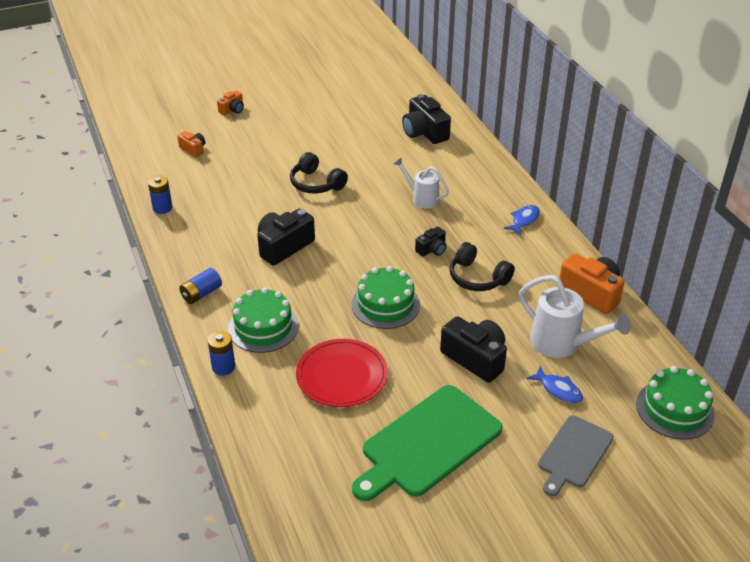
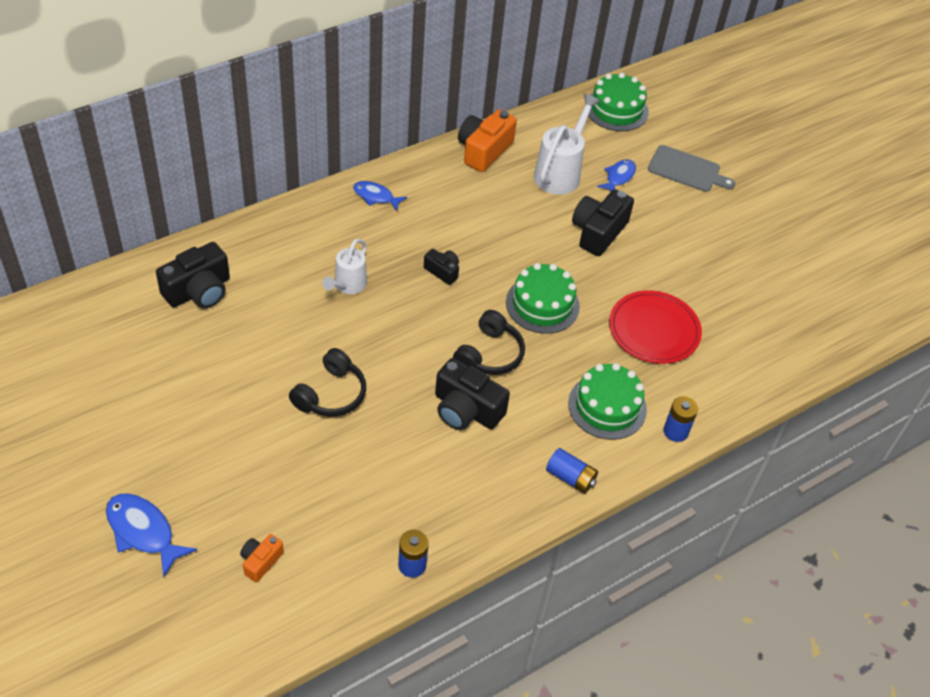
camera: 105 degrees left, 10 degrees up
orange camera [217,90,244,115] -> blue fish [106,493,197,577]
green cutting board [352,385,502,501] -> none
black headphones [450,242,515,291] -> black headphones moved to [453,310,525,375]

